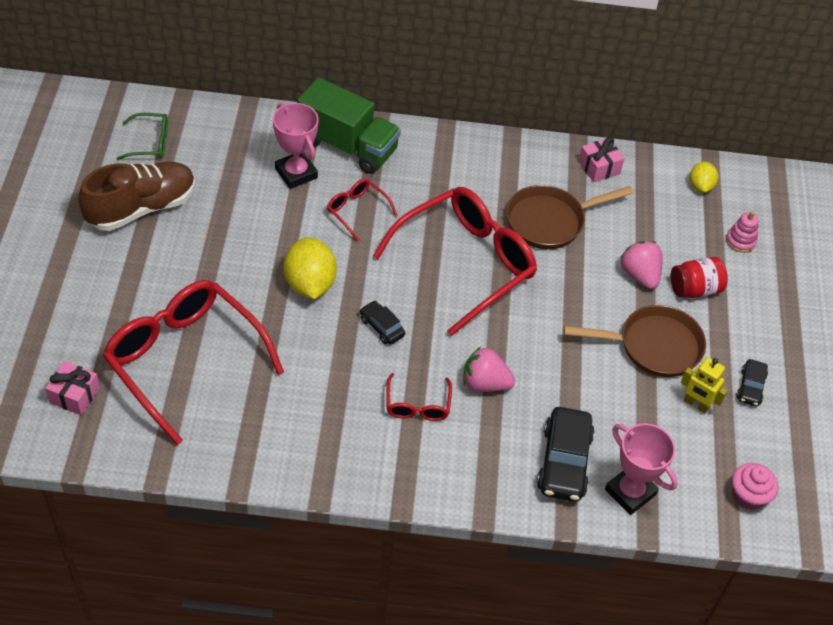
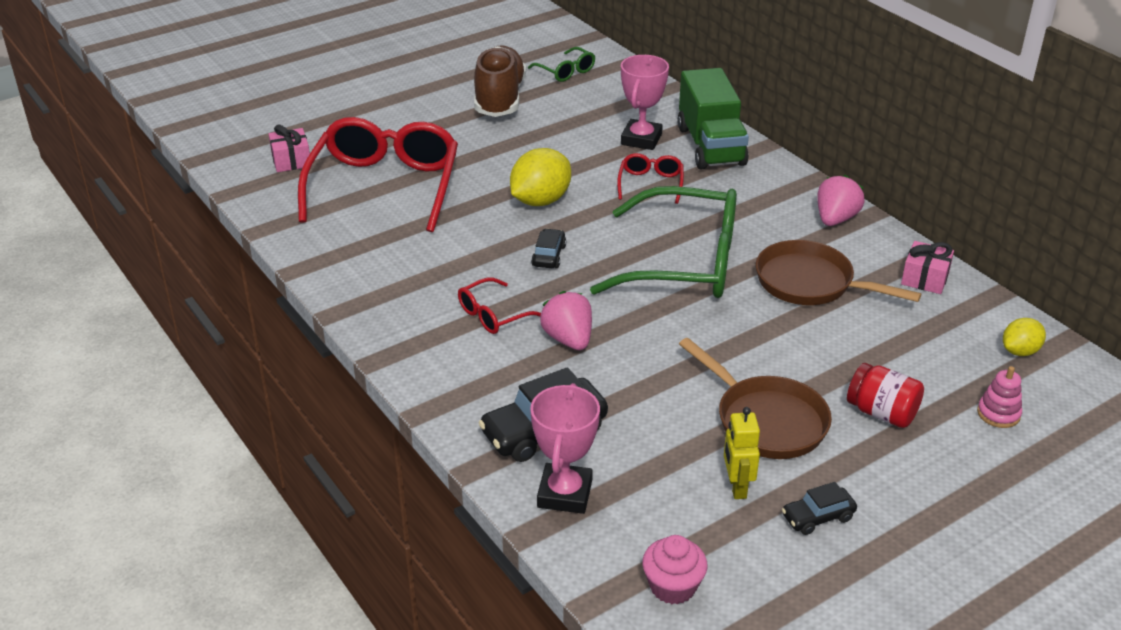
camera: 55 degrees right, 15 degrees down
brown shoe [78,161,195,231] -> brown shoe turned 105 degrees counterclockwise [474,45,526,117]
red glasses [373,187,537,336] -> green glasses [590,186,737,298]
pink strawberry [620,241,663,289] -> pink strawberry moved to [817,175,865,226]

